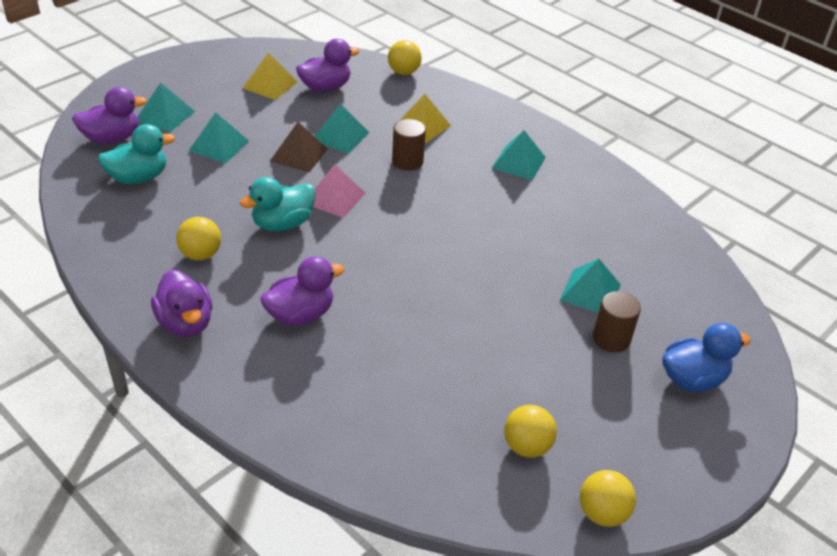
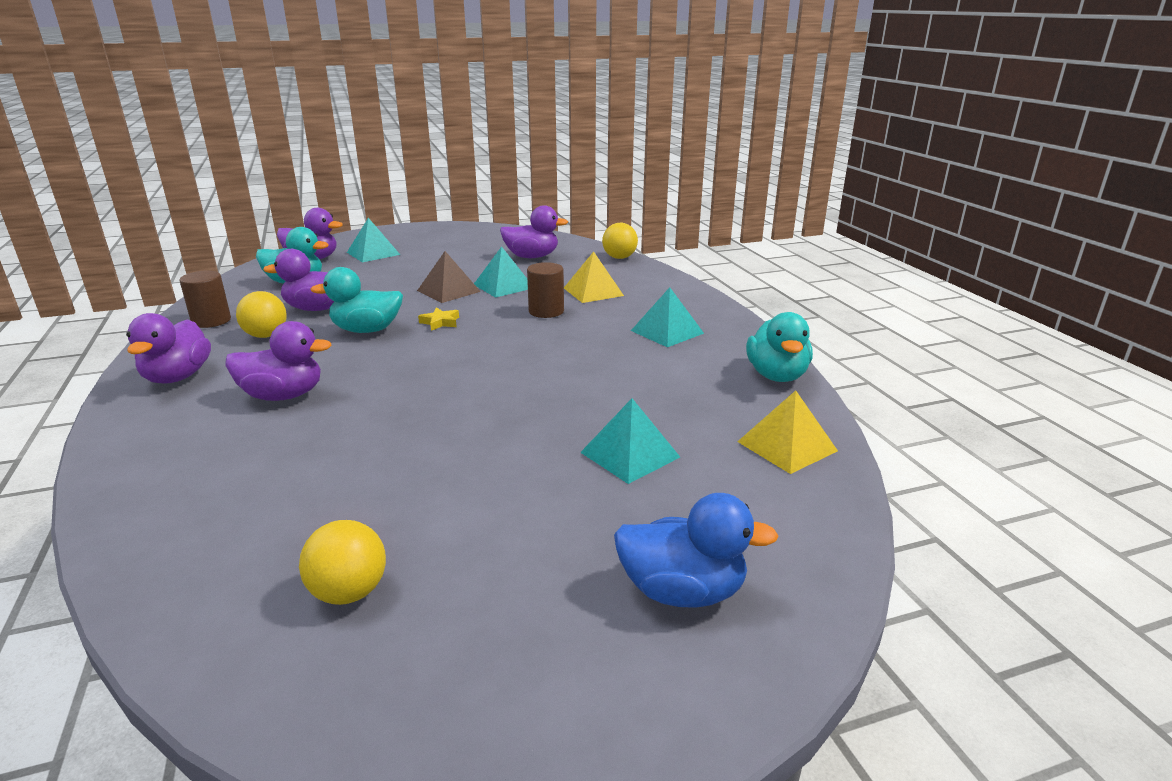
camera: 30 degrees right, 15 degrees down
turquoise pyramid [189,112,249,163] -> none
yellow pyramid [243,53,297,100] -> yellow pyramid moved to [737,390,838,474]
pink pyramid [313,164,365,218] -> yellow star [418,308,459,331]
yellow ball [580,470,636,527] -> none
brown cylinder [593,291,641,353] -> brown cylinder moved to [179,271,231,328]
none -> purple duck [263,249,334,311]
none -> turquoise duck [746,312,813,382]

